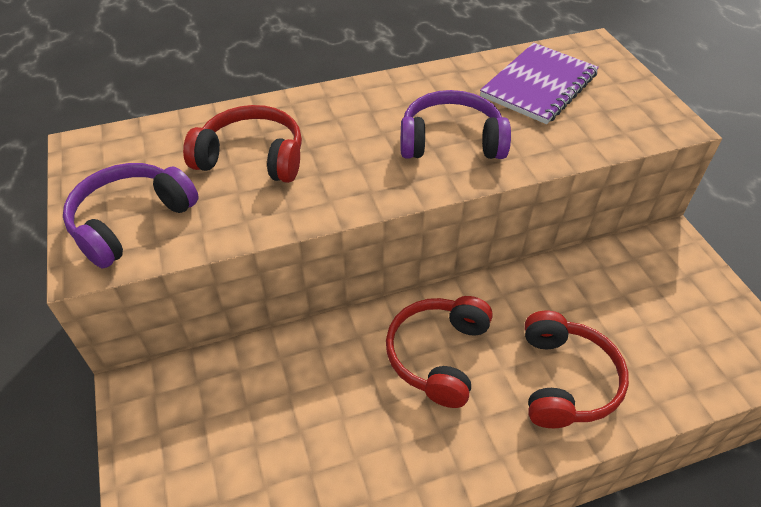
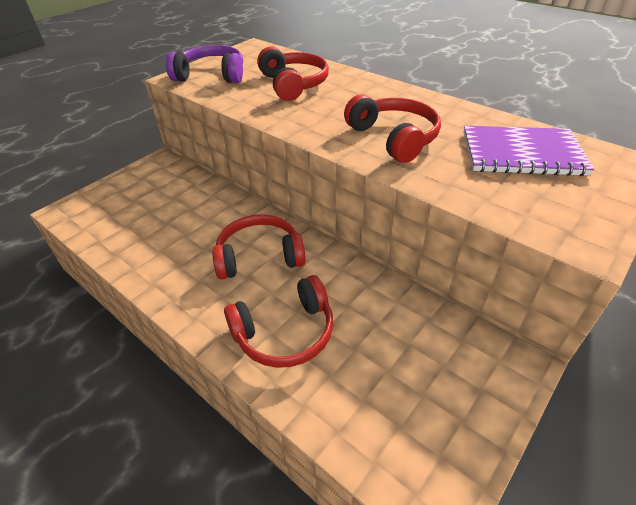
camera: 60 degrees right, 5 degrees down
purple headphones [401,90,511,159] -> red headphones [344,94,441,163]

